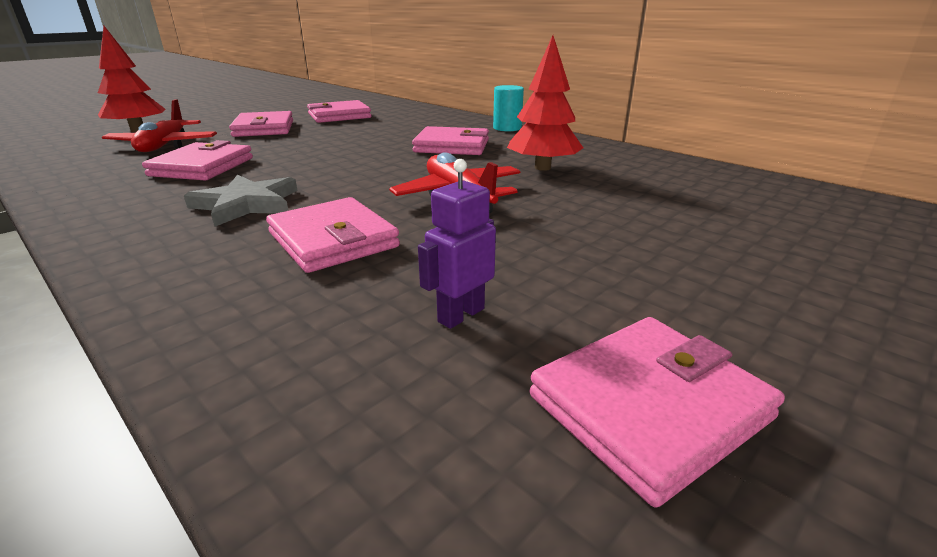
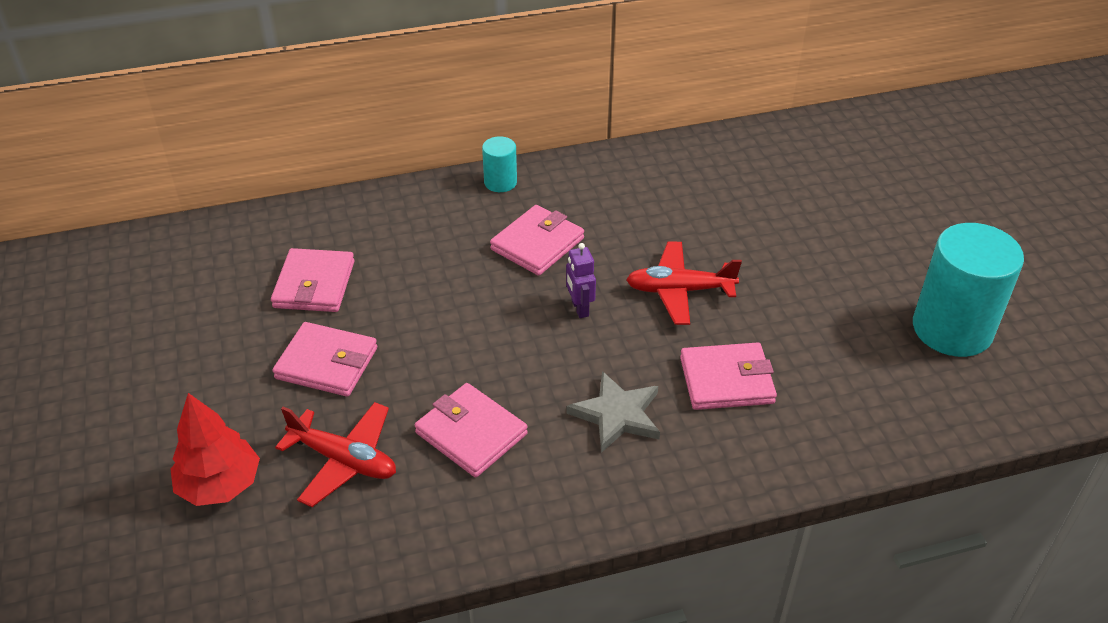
camera: 60 degrees left, 15 degrees up
purple robot [418,159,496,329] -> purple robot moved to [566,243,596,318]
red tree [507,35,583,171] -> none
pink wallet [530,317,785,508] -> turquoise cylinder [913,223,1024,357]

